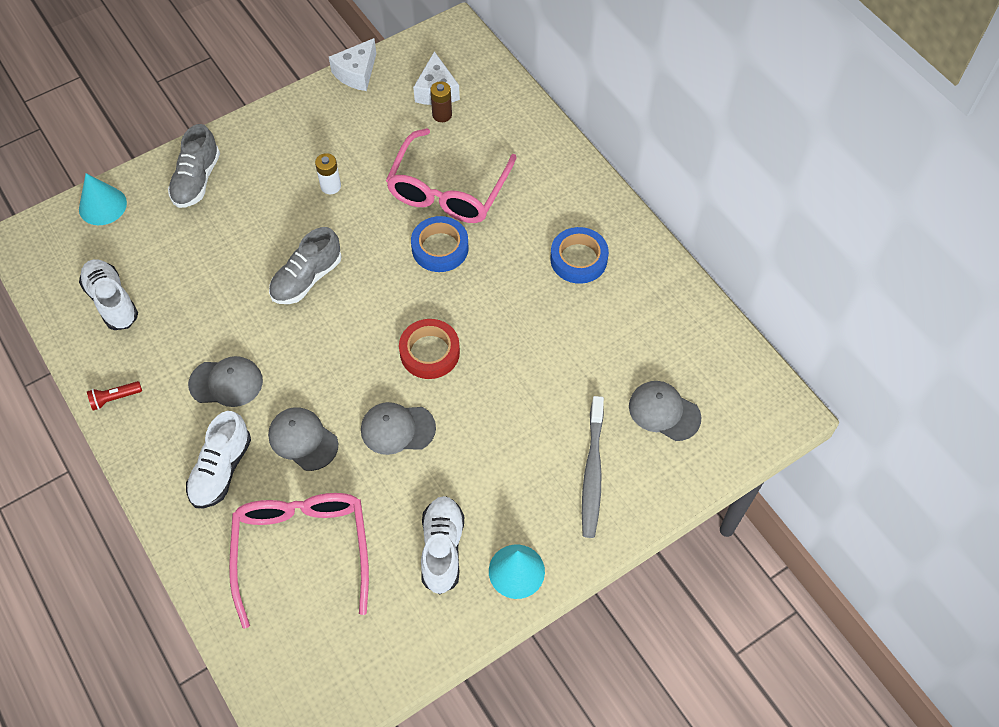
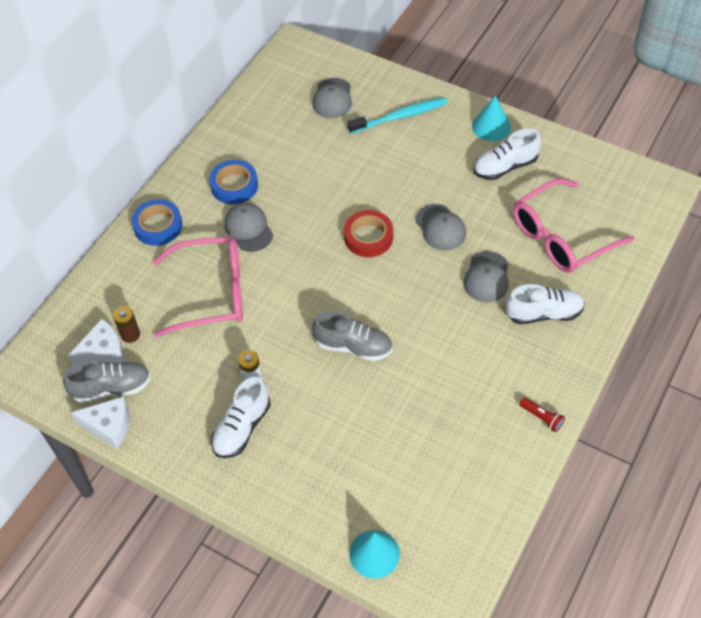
camera: 115 degrees left, 5 degrees down
white shoe [79,259,138,330] -> white shoe moved to [211,377,271,458]
grey shoe [168,124,220,208] -> grey shoe moved to [63,361,151,403]
grey cap [188,356,263,407] -> grey cap moved to [224,203,273,252]
blue tape [411,216,469,272] -> blue tape moved to [132,199,182,246]
grey toothbrush [582,396,604,538] -> turquoise toothbrush [347,97,447,134]

